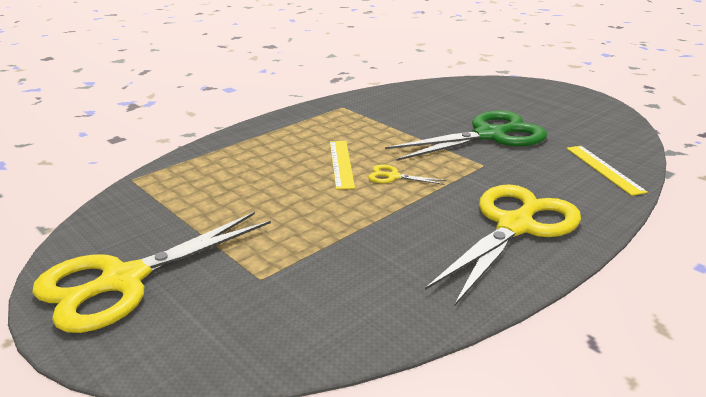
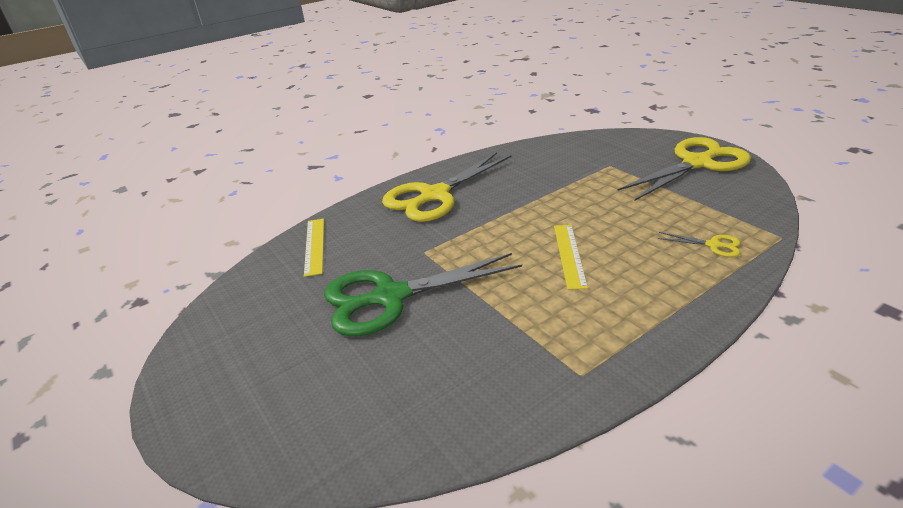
camera: 170 degrees left, 5 degrees up
yellow scissors [368,164,446,185] -> yellow scissors moved to [657,232,741,257]

